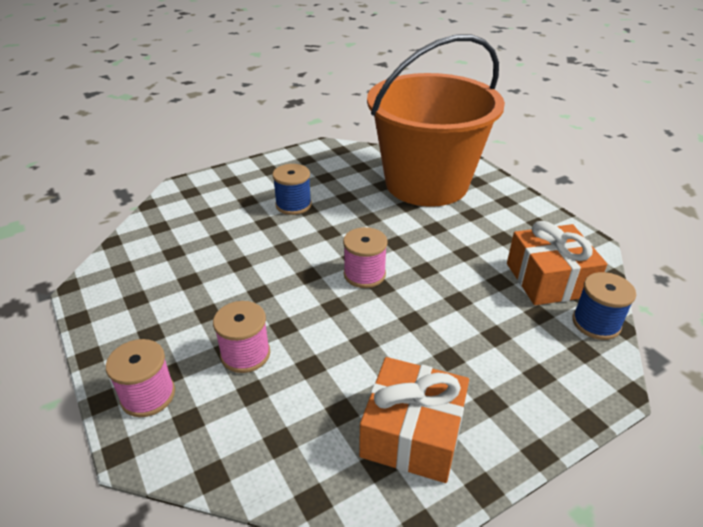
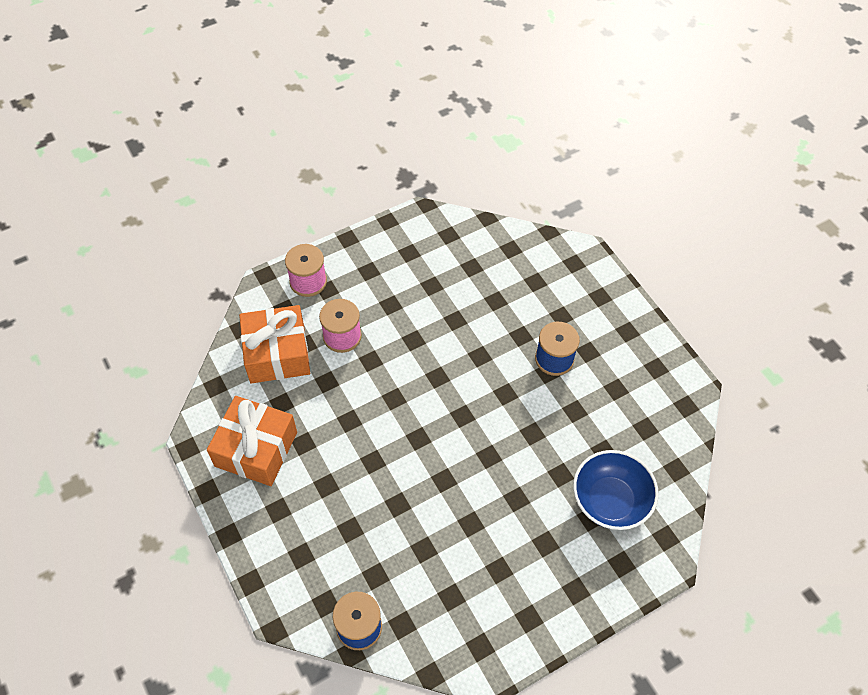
camera: 90 degrees right, 20 degrees up
pink spool [343,227,388,288] -> none
orange bucket [367,35,505,207] -> blue bowl [573,450,659,530]
orange gift [507,221,607,305] -> orange gift moved to [239,305,310,384]

